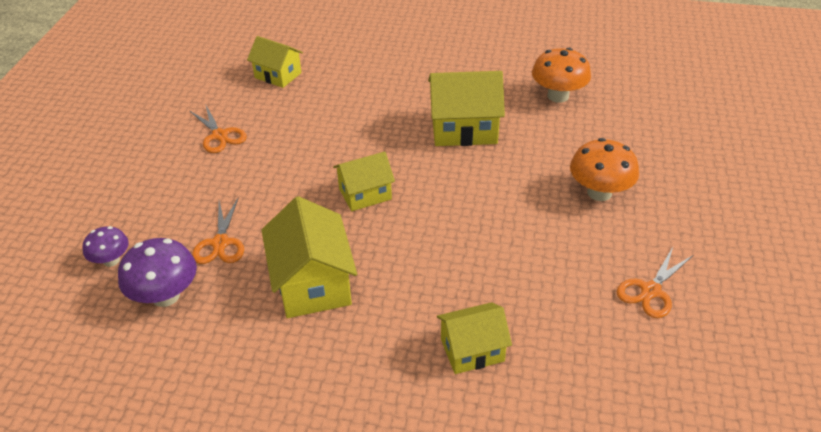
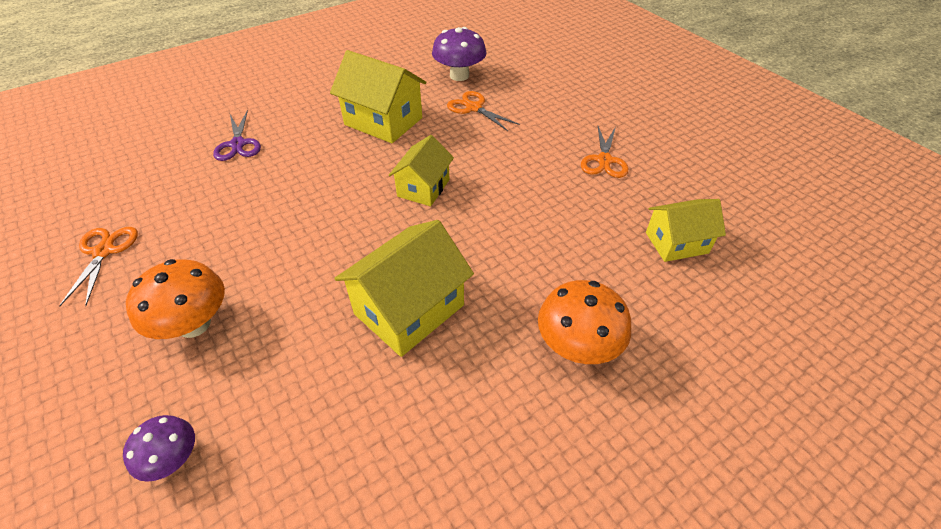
camera: 135 degrees right, 5 degrees up
purple mushroom [82,226,129,267] -> purple mushroom moved to [123,415,195,482]
orange scissors [190,104,247,153] -> orange scissors turned 90 degrees counterclockwise [581,126,628,178]
yellow house [437,302,512,374] -> purple scissors [213,110,261,161]
orange mushroom [532,48,591,103] -> orange mushroom moved to [538,280,631,364]

